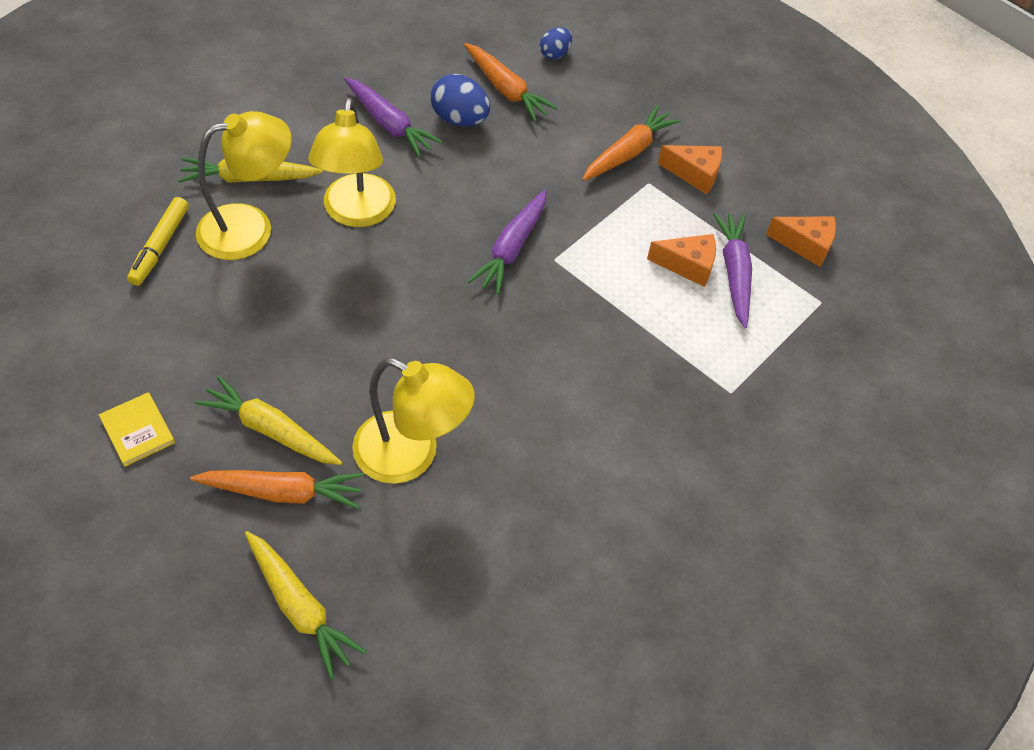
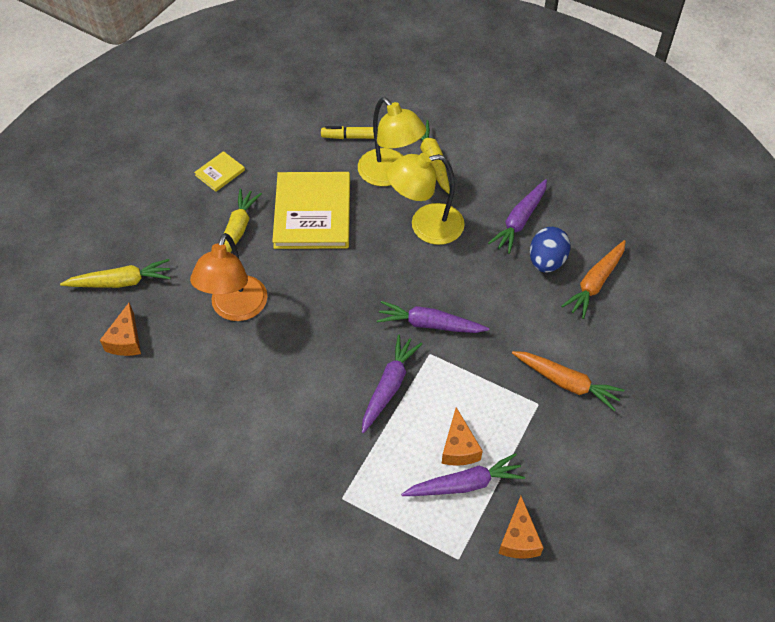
camera: 80 degrees right, 0 degrees up
orange carrot [190,470,364,509] -> none
yellow carrot [245,531,366,679] -> yellow carrot turned 135 degrees counterclockwise [60,259,171,288]
yellow lamp [352,358,475,484] -> orange lamp [190,233,267,321]
blue egg [540,27,572,59] -> none
orange cheese [658,145,722,194] -> orange cheese moved to [100,303,141,356]
none -> yellow book [272,172,350,249]
none -> purple carrot [362,334,422,433]

